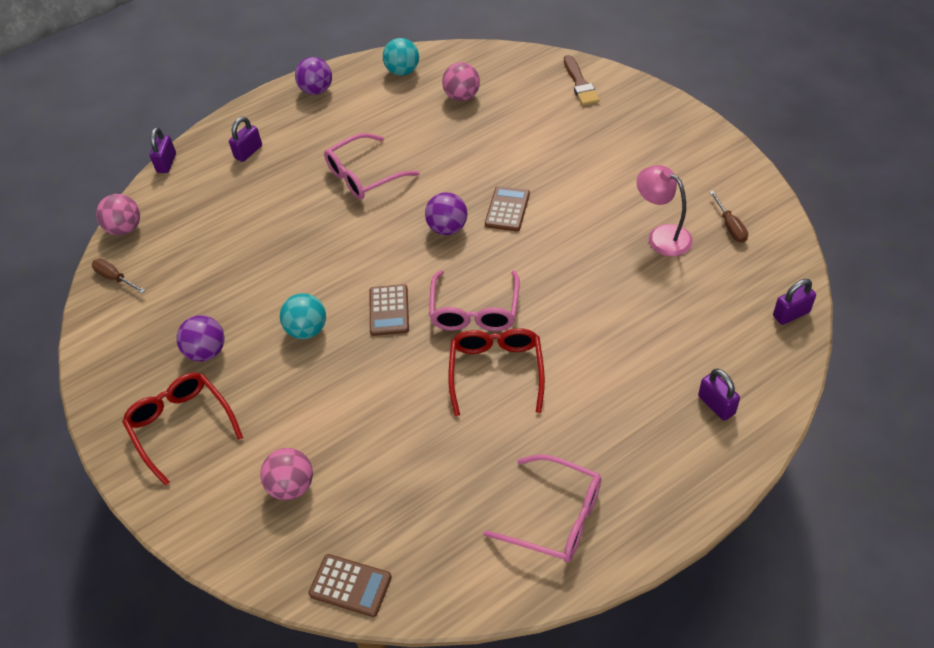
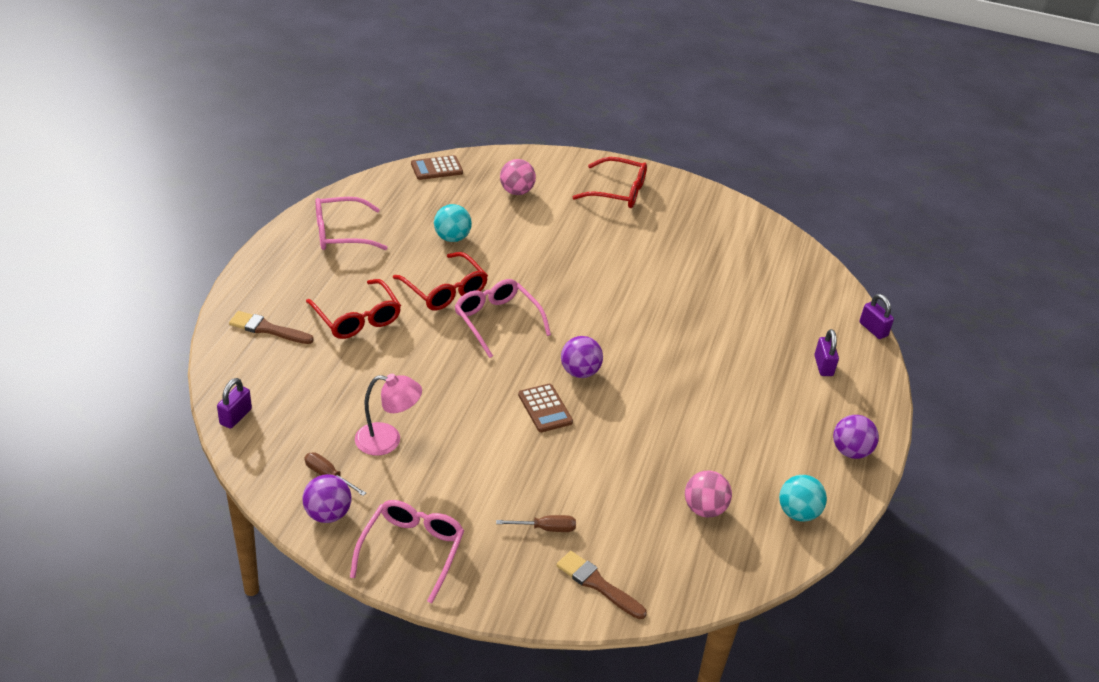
camera: 135 degrees right, 10 degrees down
brown screwdriver [92,259,145,293] -> brown screwdriver moved to [496,515,576,532]
pink ball [96,194,140,235] -> none
purple ball [176,315,224,362] -> purple ball moved to [303,474,351,523]
turquoise ball [280,293,326,339] -> turquoise ball moved to [434,204,472,242]
pink glasses [324,133,419,200] -> pink glasses moved to [350,500,464,604]
brown calculator [370,284,409,336] -> none
purple padlock [698,369,740,421] -> brown brush [229,311,314,344]
none -> red glasses [306,279,401,339]

